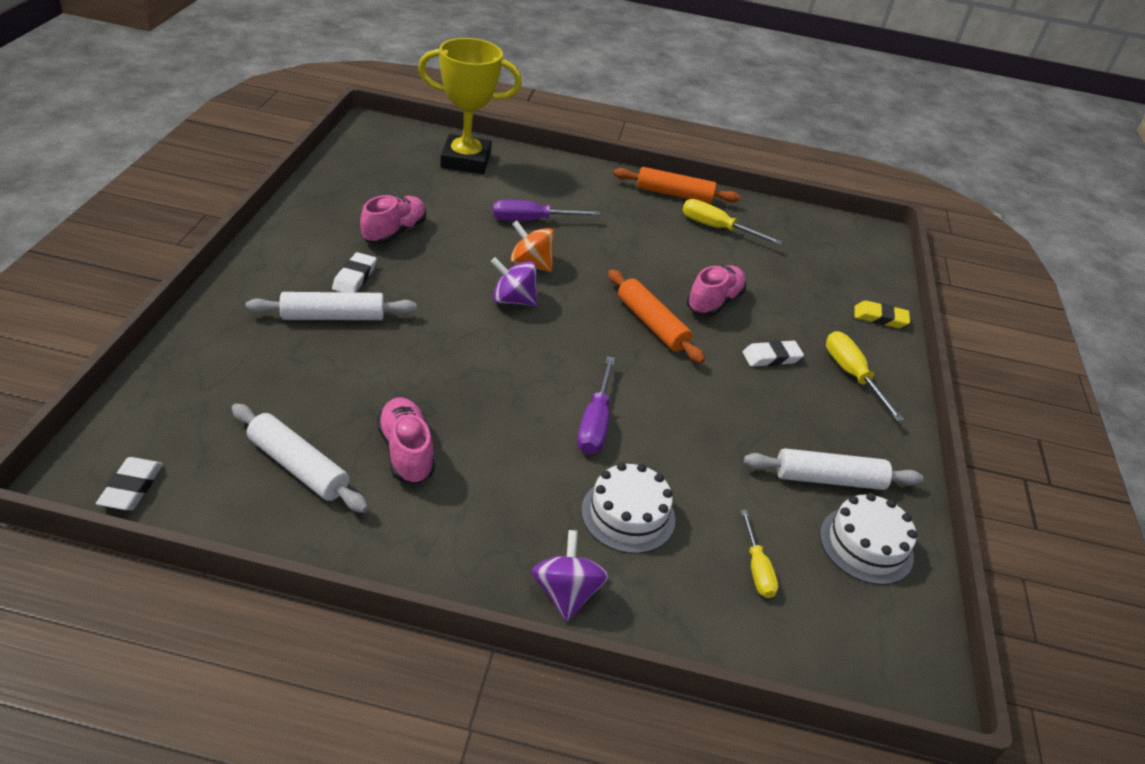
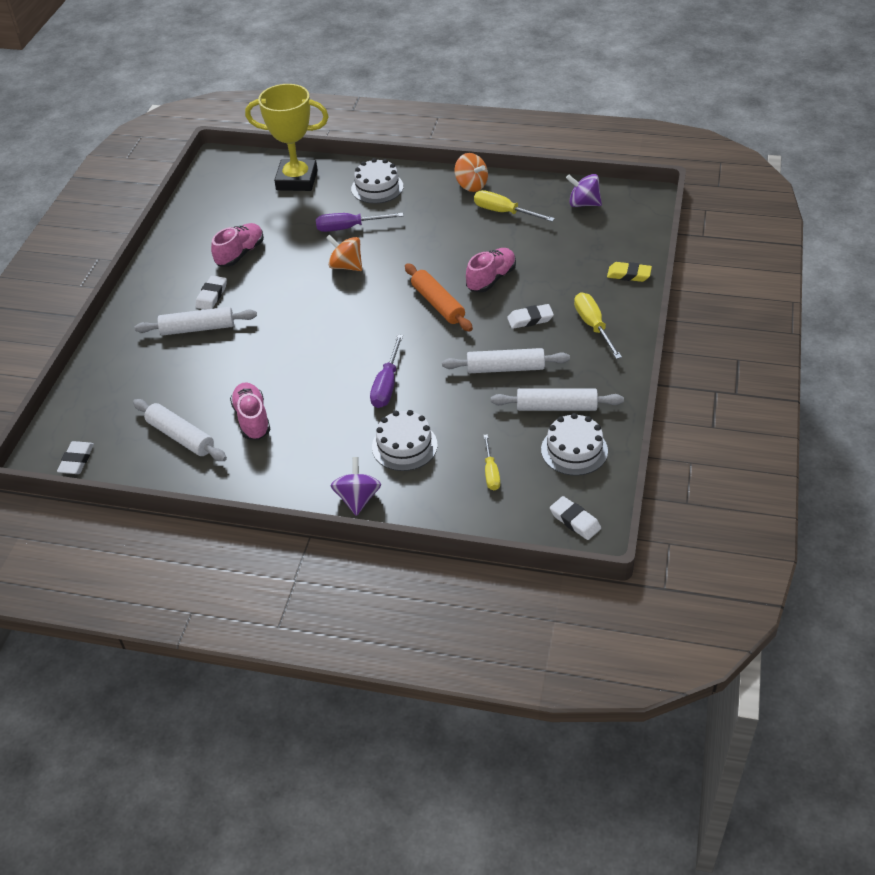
camera: 10 degrees right, 5 degrees up
purple spinning top [491,257,538,306] -> purple spinning top moved to [566,174,602,207]
orange rolling pin [614,167,740,204] -> orange spinning top [455,153,488,192]
none -> white cake [351,158,403,204]
none -> white rolling pin [442,348,570,373]
none -> white eraser [550,496,601,540]

